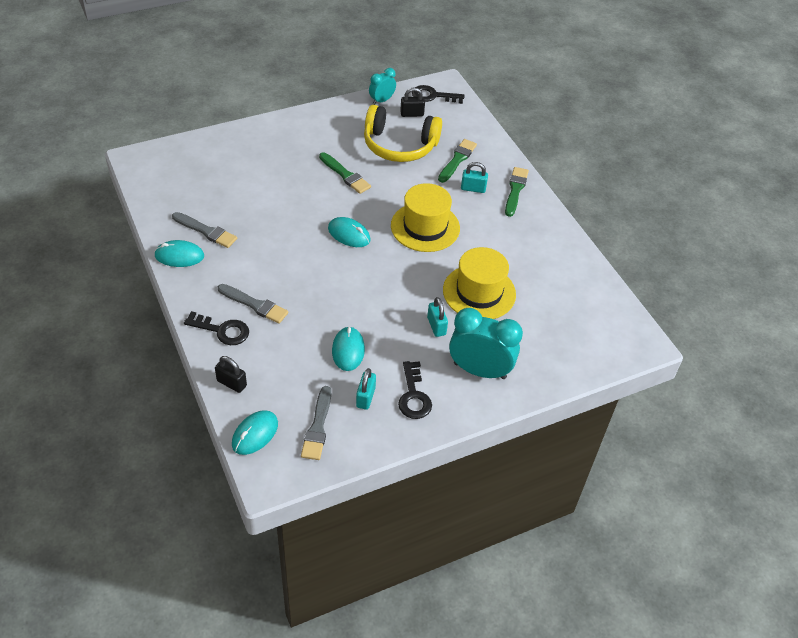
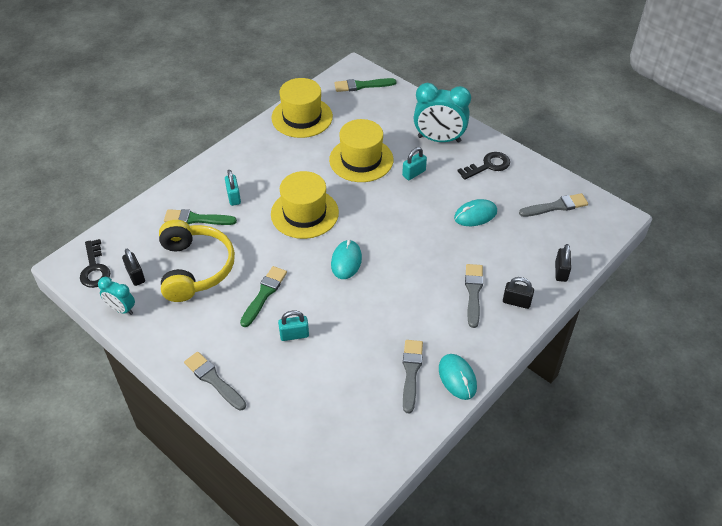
camera: 110 degrees left, 0 degrees up
black key [184,311,249,345] -> black padlock [503,277,534,309]
turquoise mouse [232,410,278,455] -> none
turquoise padlock [356,368,376,410] -> turquoise padlock moved to [278,310,309,341]
turquoise clock [449,308,523,379] -> turquoise clock turned 75 degrees counterclockwise [414,83,471,143]
green brush [505,167,529,217] -> green brush moved to [334,78,396,92]
none -> grey brush [184,352,246,411]
none -> yellow hat [271,78,333,138]

